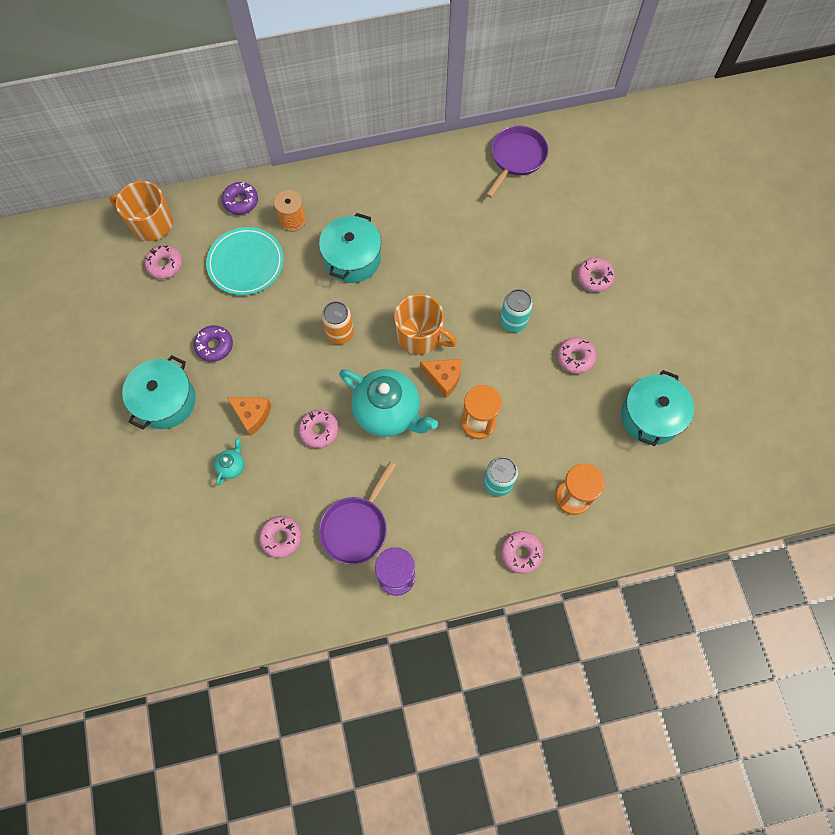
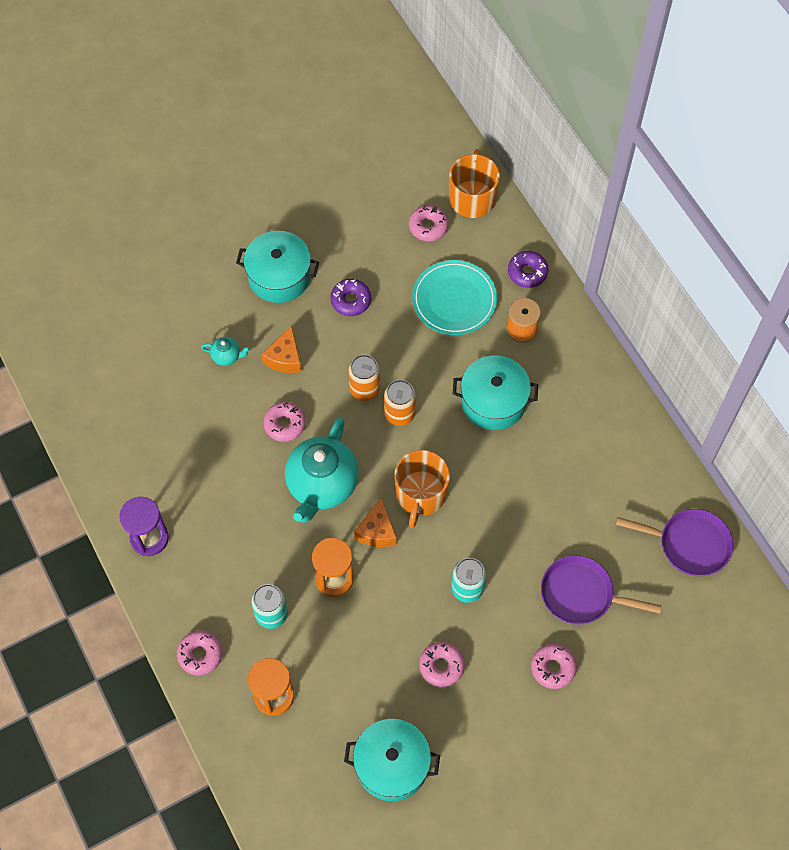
camera: 75 degrees right, 5 degrees down
pink donut [259,516,302,558] -> none
purple pan [319,462,396,564] -> purple pan moved to [541,555,662,625]
none -> orange can [348,354,380,401]

